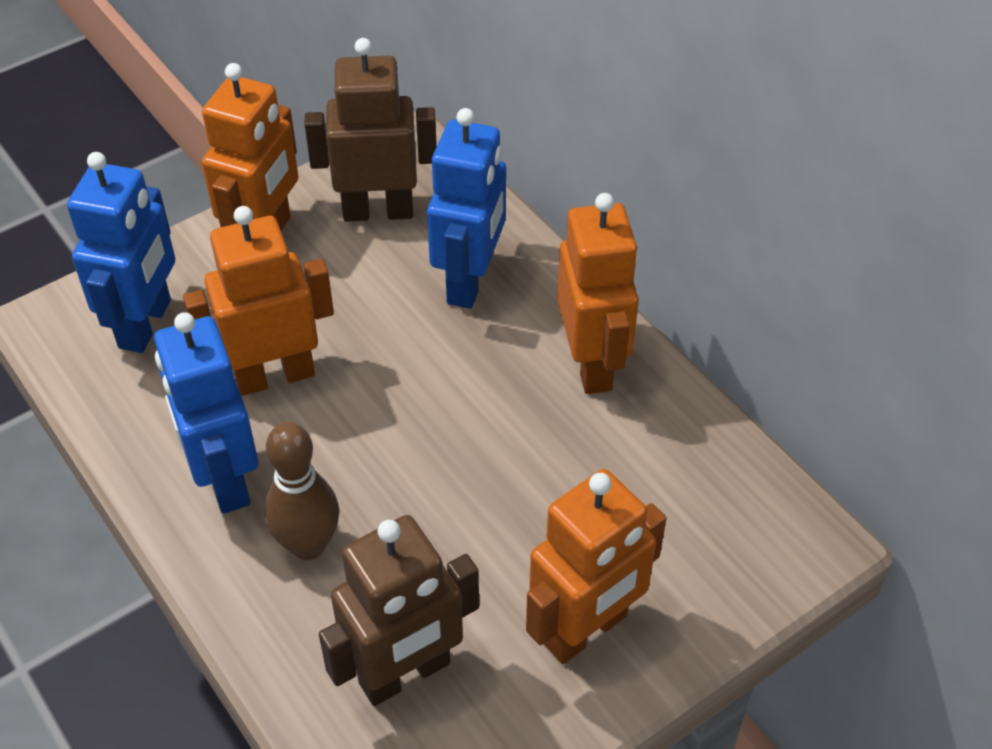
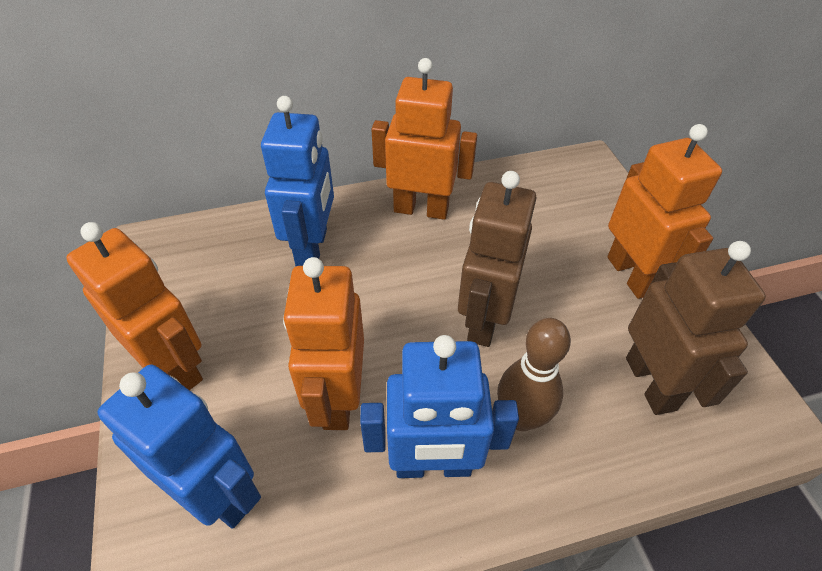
camera: 70 degrees left, 0 degrees up
brown robot [304,38,437,222] -> brown robot moved to [458,171,536,347]
blue robot [427,108,506,309] -> blue robot turned 60 degrees clockwise [261,96,334,266]

